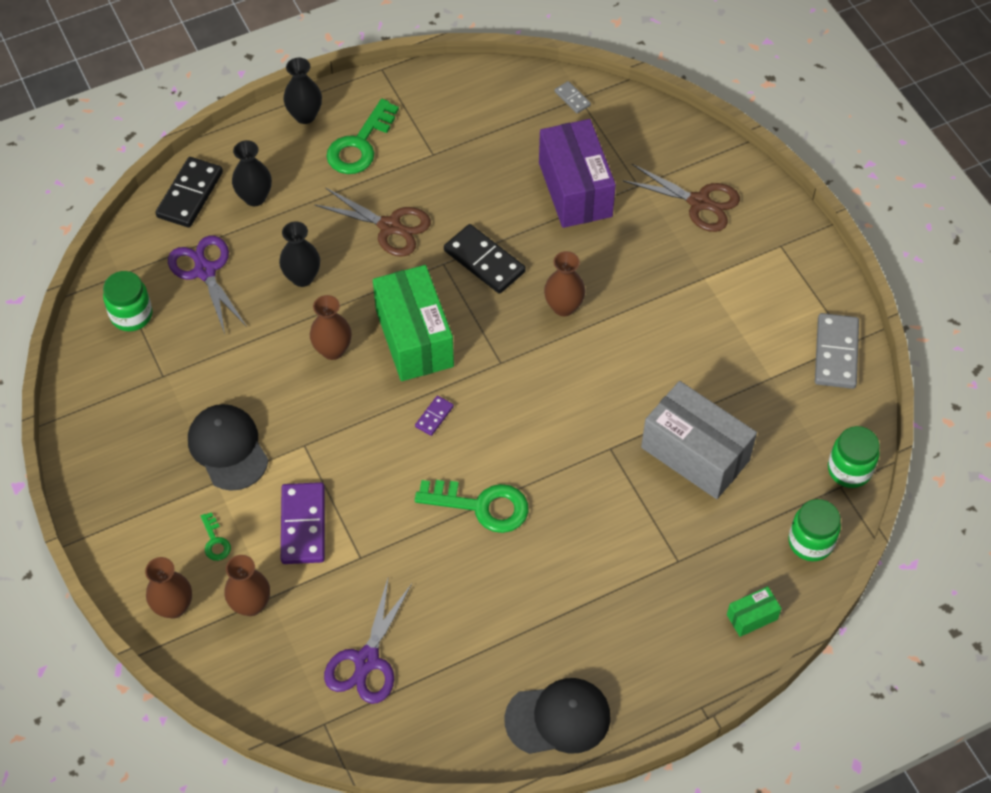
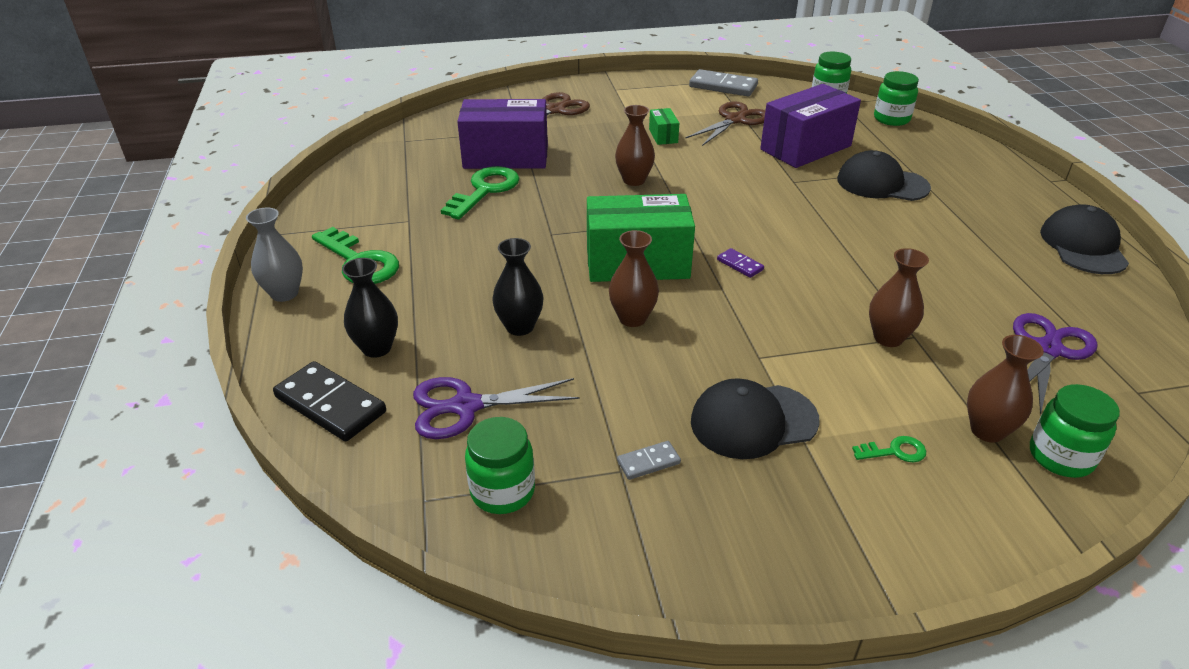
camera: 75 degrees left, 20 degrees down
brown vase [145,557,192,619] -> brown vase moved to [869,248,929,347]
purple domino [281,482,325,564] -> none
black vase [283,58,322,124] -> grey vase [246,208,303,302]
brown scissors [314,188,431,257] -> brown scissors moved to [685,101,765,146]
purple scissors [324,576,412,704] -> purple scissors turned 90 degrees counterclockwise [1013,313,1098,415]
green key [415,480,529,533] -> green key moved to [441,166,519,220]
black domino [444,224,526,294] -> none
grey domino [555,81,591,113] -> grey domino moved to [617,441,681,480]
grey box [641,381,757,499] -> purple box [760,84,861,168]
green box [727,586,782,637] -> green box moved to [649,108,679,145]
none -> black cap [837,150,931,201]
none -> green jar [1030,384,1120,478]

